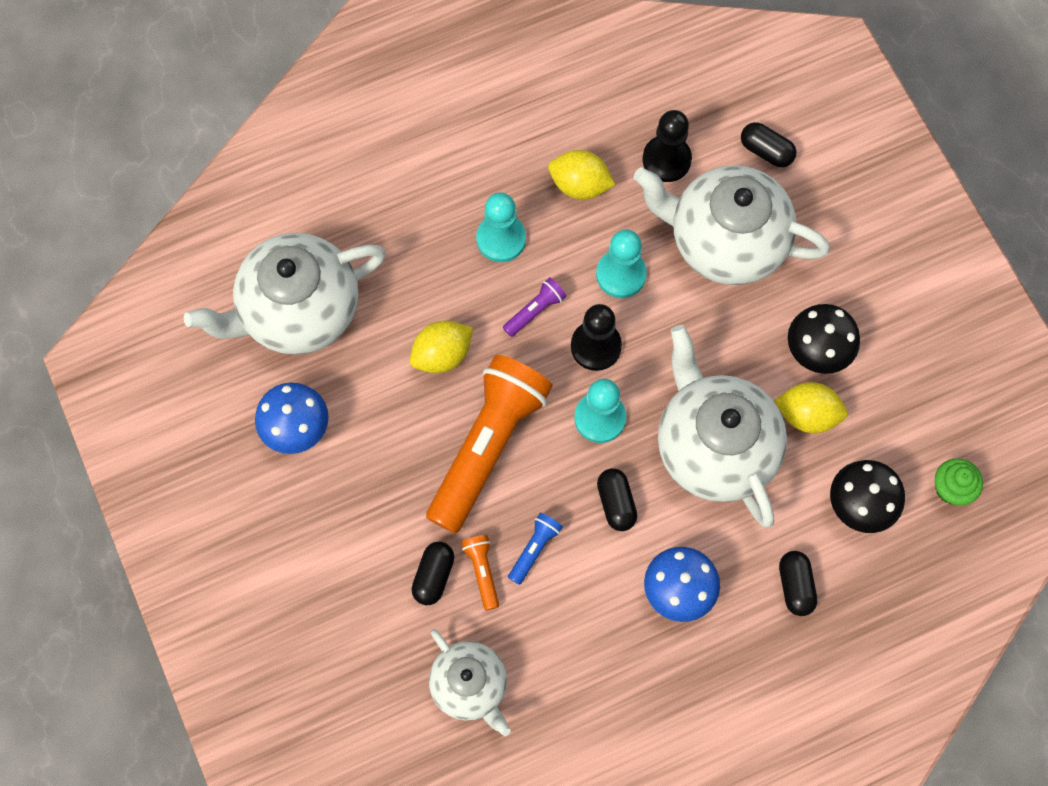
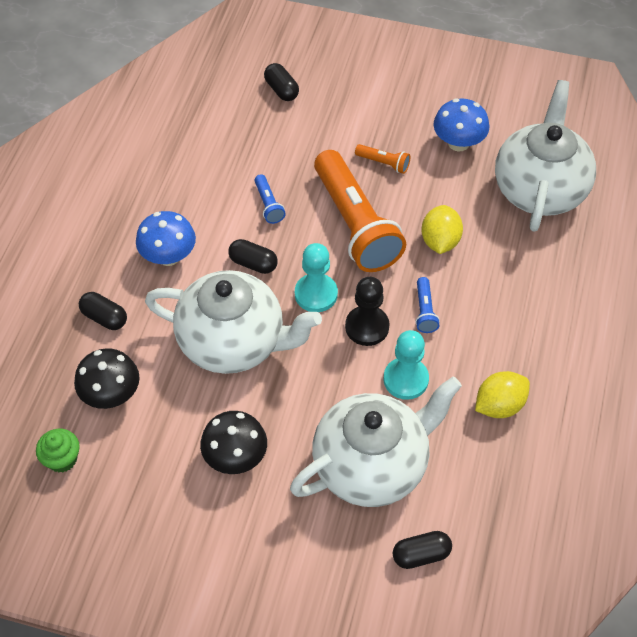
camera: 130 degrees right, 15 degrees down
black capsule [412,542,454,605] -> black capsule moved to [264,63,299,101]
white teapot [429,629,511,736] -> none
orange flashlight [461,535,499,610] -> orange flashlight moved to [355,144,410,174]
turquoise pawn [476,192,526,262] -> none
purple flashlight [503,277,566,337] -> blue flashlight [415,277,440,333]
black pawn [643,110,692,182] -> none
yellow lemon [774,382,848,433] -> none

